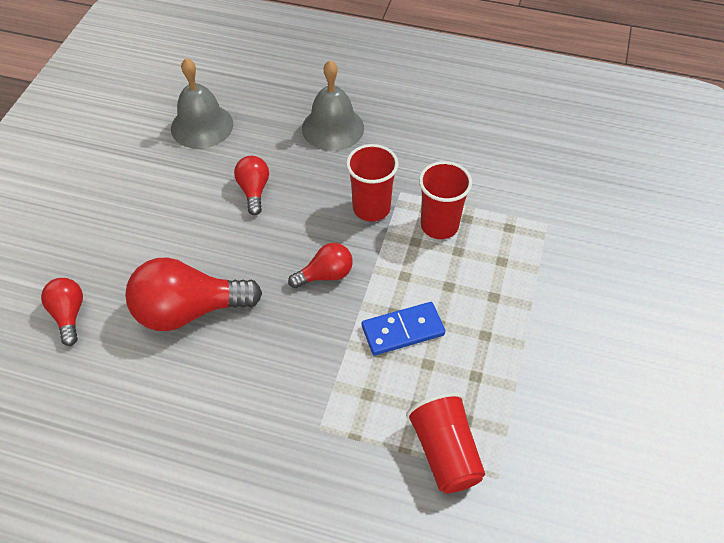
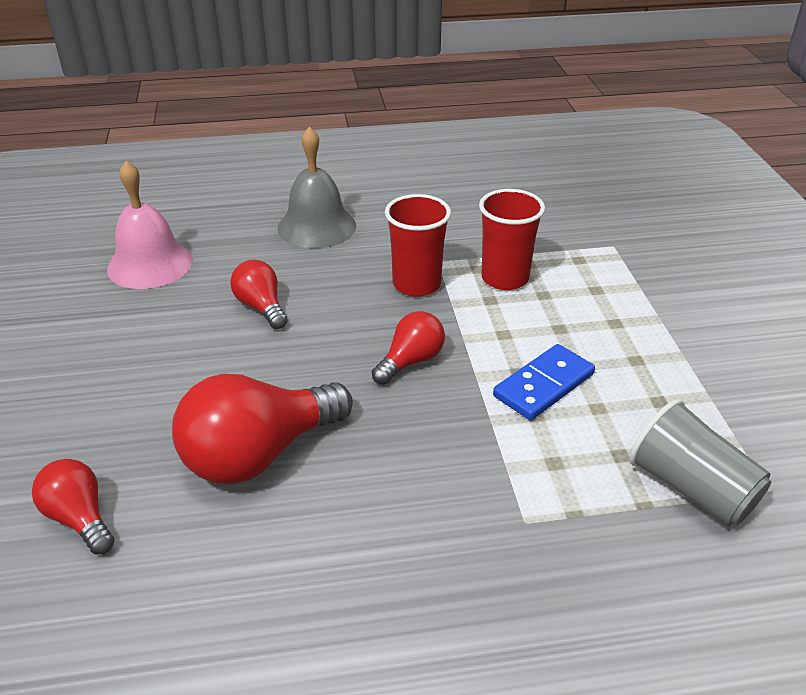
camera: 25 degrees left, 15 degrees down
grey bell [171,58,233,149] -> pink bell [107,161,193,289]
red cup [406,392,485,493] -> grey cup [629,399,771,526]

